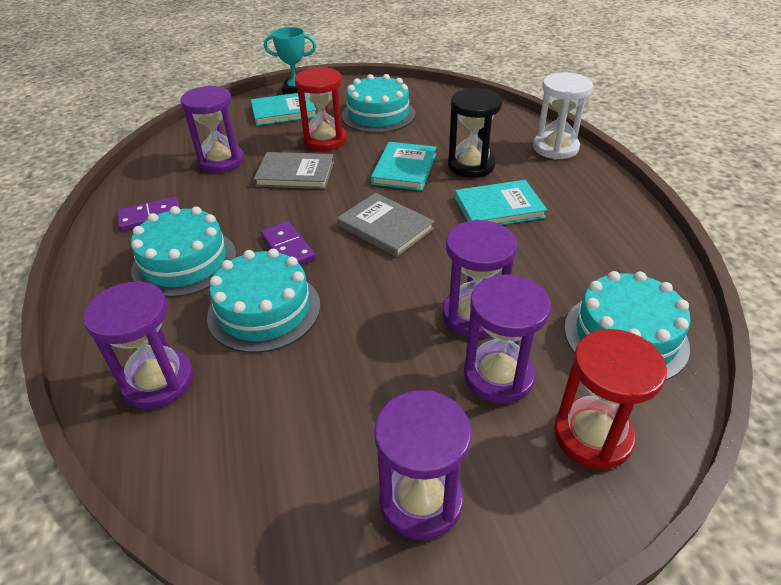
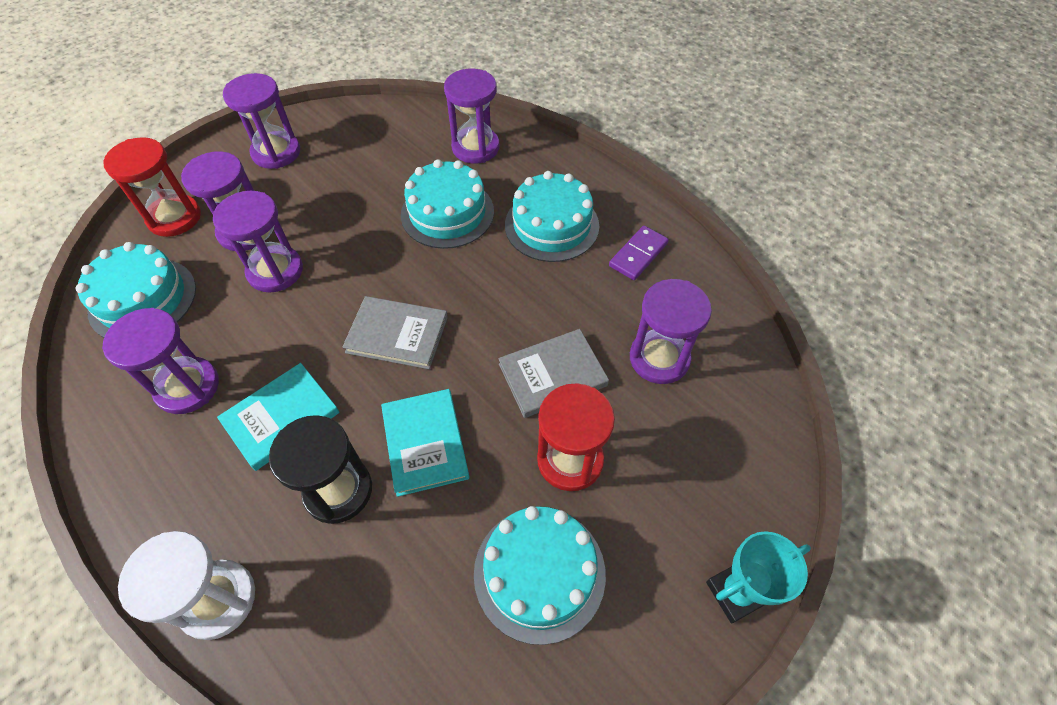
camera: 150 degrees right, 15 degrees up
turquoise book [251,93,316,126] -> none
purple domino [261,222,315,265] -> none
none -> purple hourglass [102,308,219,414]

